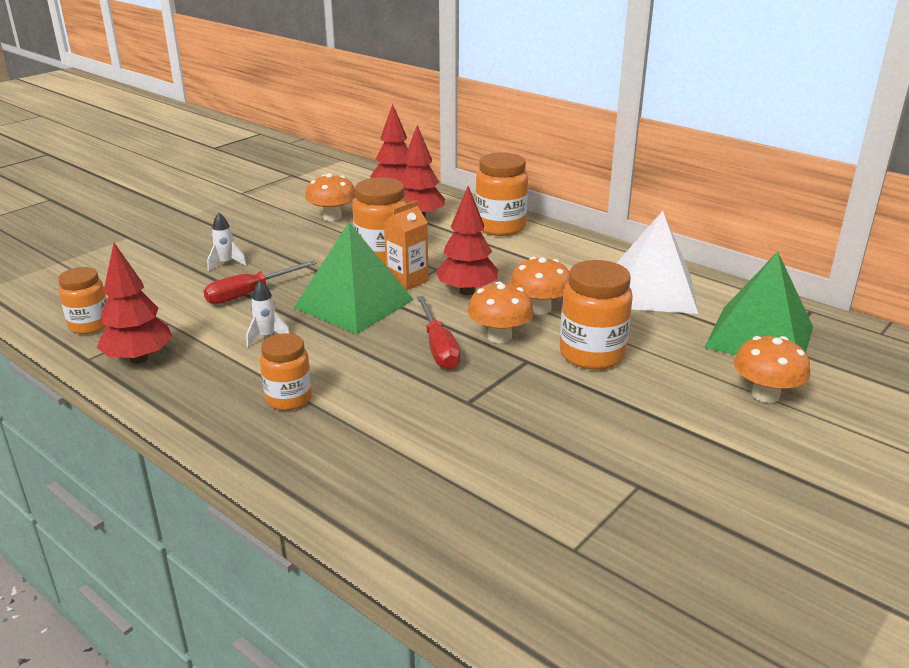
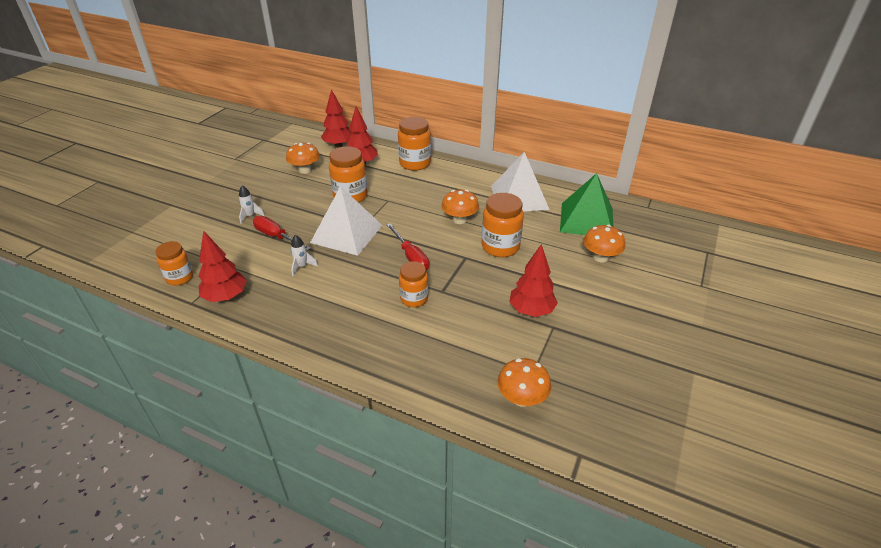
camera: 15 degrees left, 10 degrees up
red screwdriver [203,260,317,304] -> red screwdriver turned 90 degrees clockwise [253,216,311,251]
orange jar [260,333,312,411] -> orange jar moved to [399,261,428,307]
green pyramid [294,222,414,334] -> white pyramid [310,186,382,256]
orange carton [384,200,429,291] -> none
red tree [436,186,498,295] -> red tree moved to [509,244,558,317]
orange mushroom [468,281,534,343] -> orange mushroom moved to [497,358,551,407]

